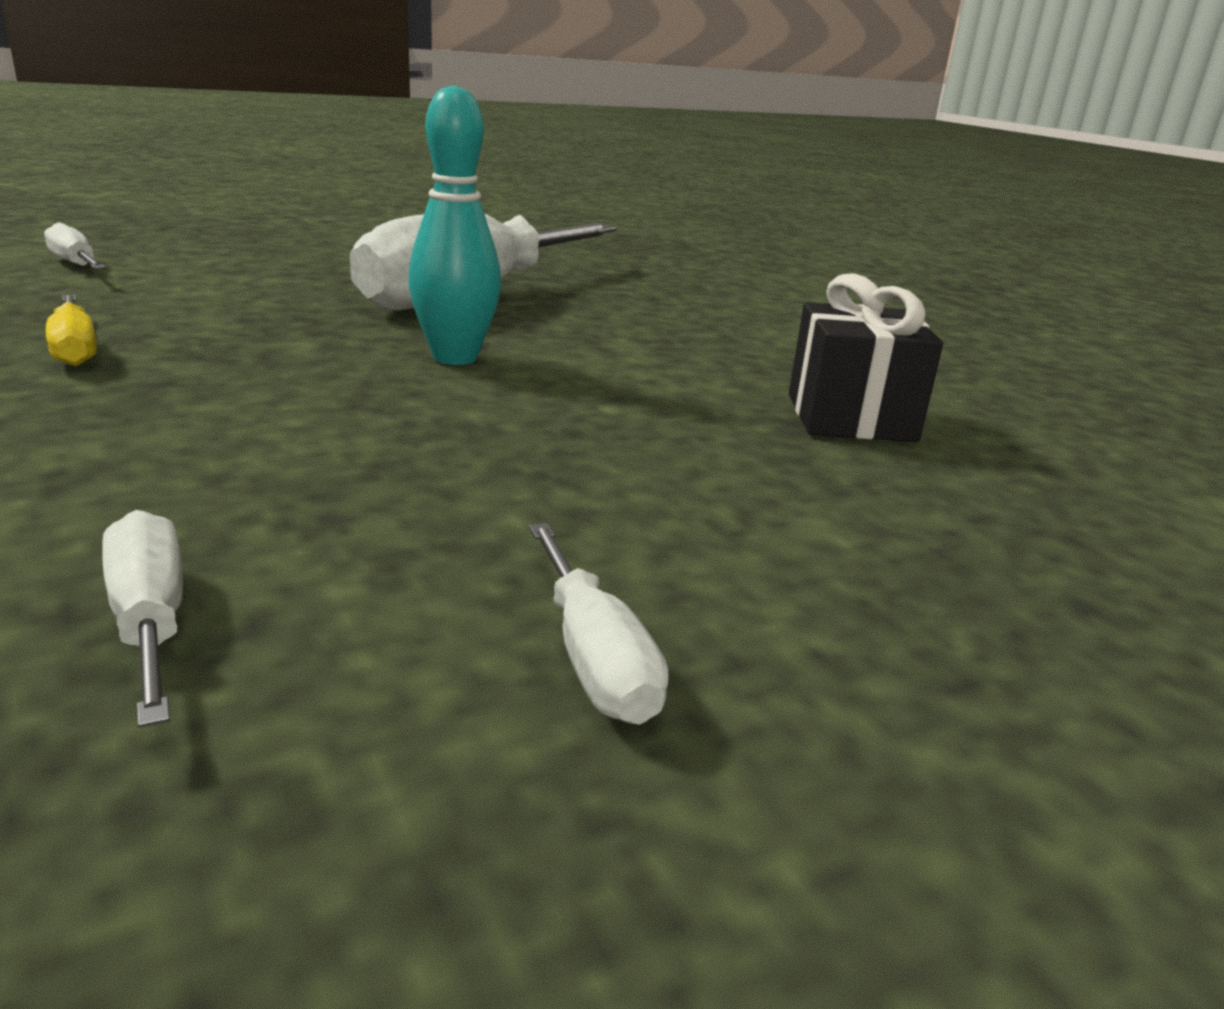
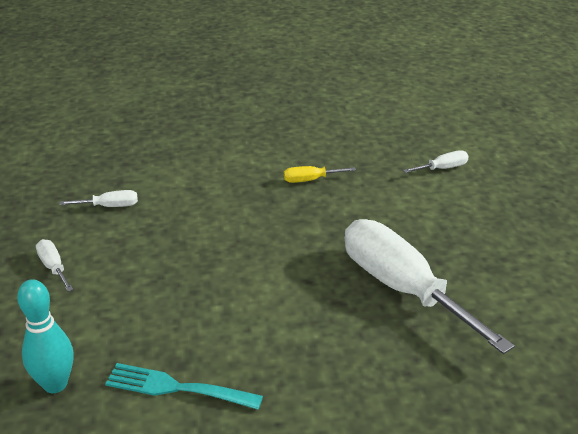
camera: 110 degrees right, 10 degrees up
turquoise bowling pin [408,85,501,365] -> turquoise bowling pin moved to [17,279,74,393]
white screwdriver [529,523,669,725] -> white screwdriver turned 60 degrees clockwise [36,239,73,292]
black gift [789,273,943,442] -> turquoise fork [105,363,263,410]

